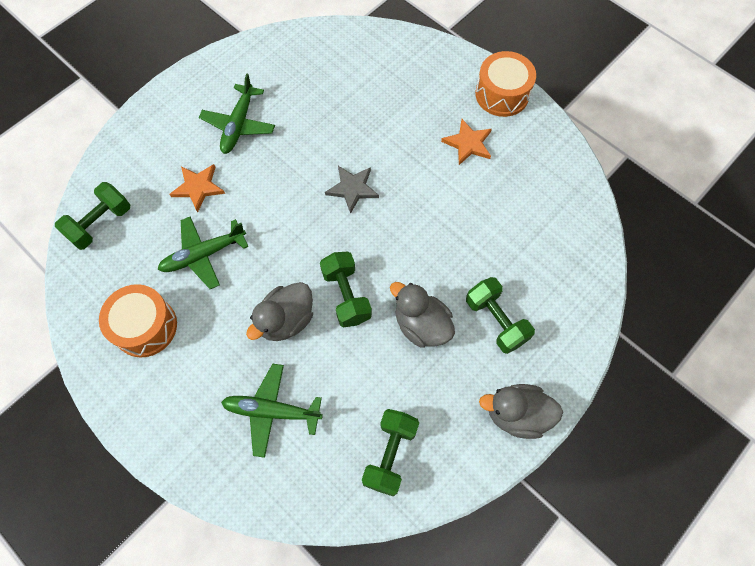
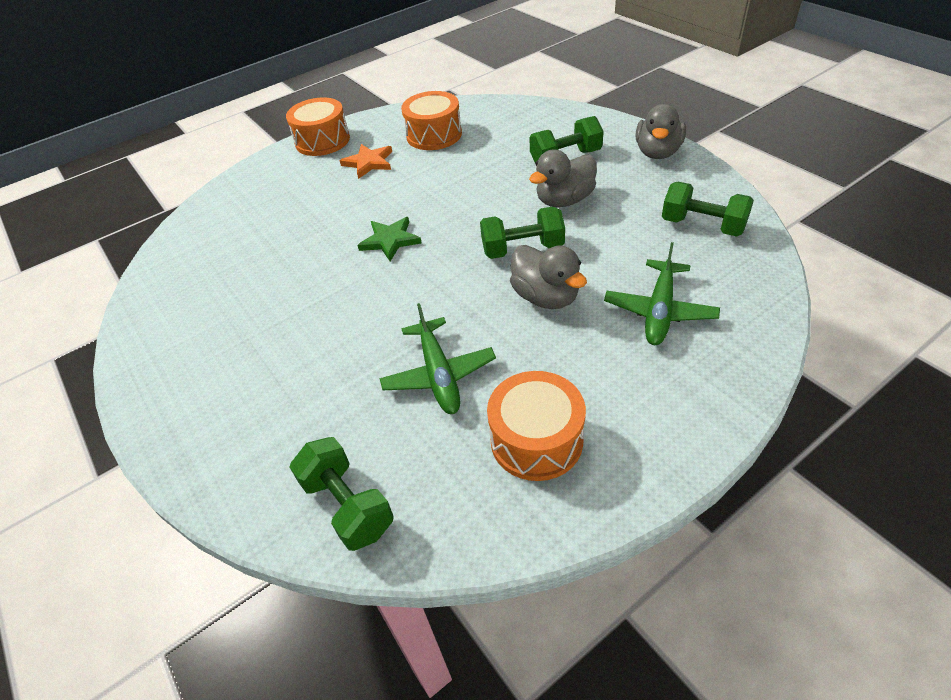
camera: 75 degrees left, 20 degrees down
orange star [169,164,225,212] -> none
green plane [199,74,275,154] -> none
grey star [325,166,379,214] -> green star [357,217,422,261]
none -> orange drum [401,91,462,150]

